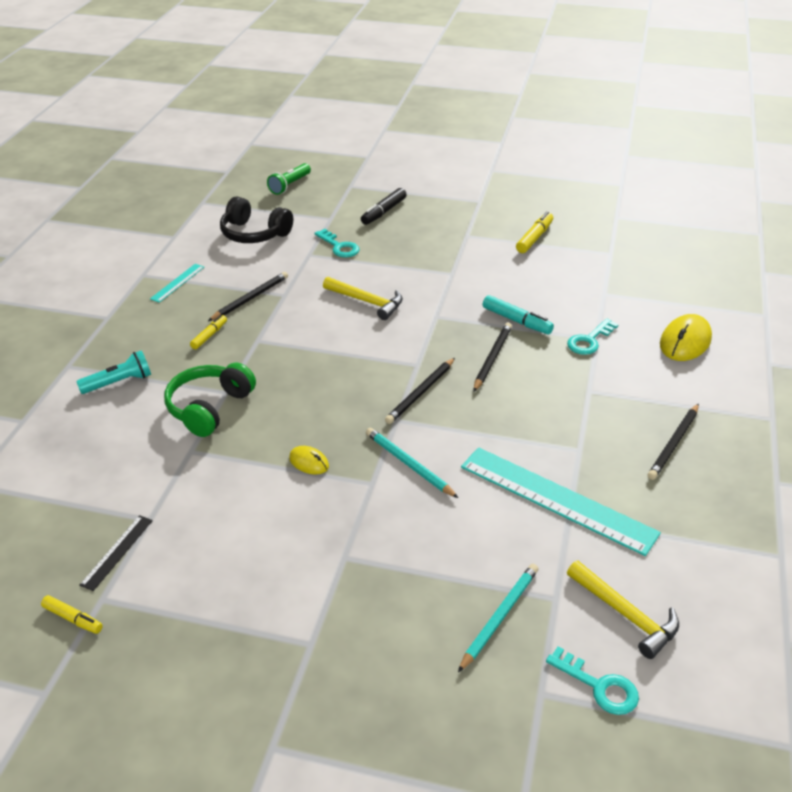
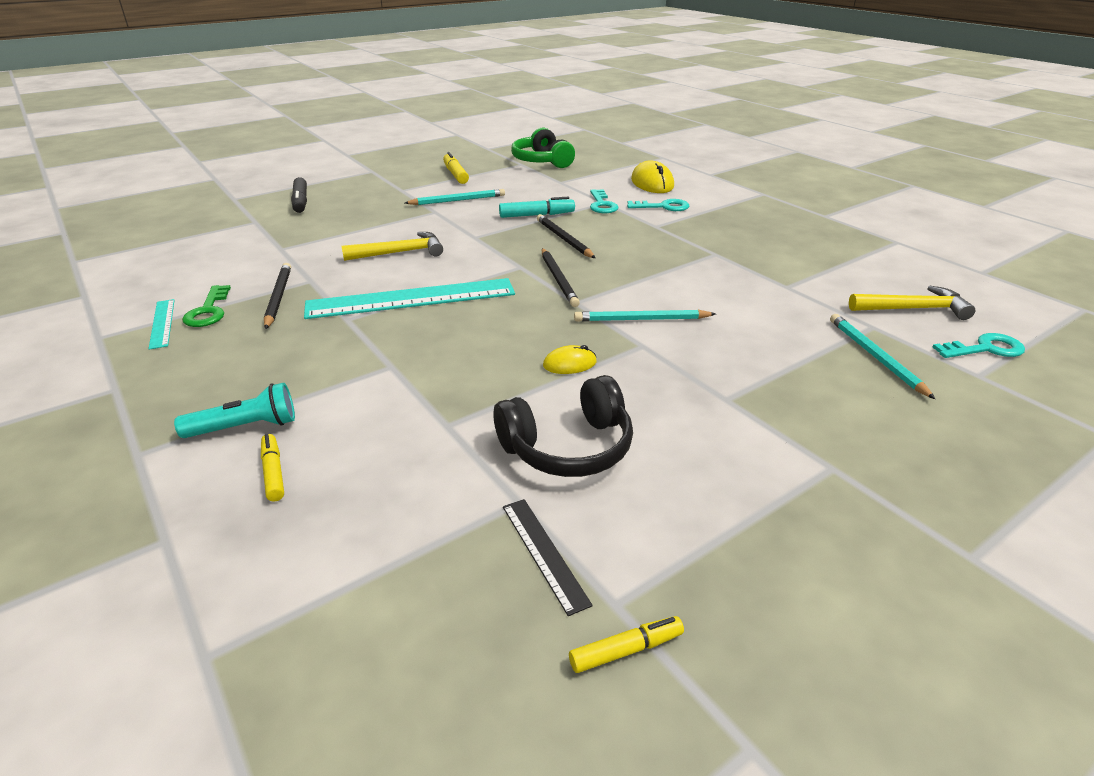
camera: 50 degrees left, 5 degrees down
turquoise flashlight [76,350,151,394] -> turquoise flashlight turned 60 degrees clockwise [174,383,295,438]
green headphones [164,363,256,437] -> green headphones moved to [511,128,575,168]
yellow marker [190,315,227,349] -> yellow marker moved to [261,434,284,502]
black headphones [220,196,293,243] -> black headphones moved to [494,375,633,477]
green flashlight [267,163,311,195] -> none
turquoise key [315,229,359,257] -> turquoise key moved to [627,199,689,211]
turquoise ruler [461,447,661,556] -> turquoise ruler moved to [304,278,515,319]
black pencil [648,403,699,480] -> none
none -> green key [182,285,231,327]
none -> turquoise pencil [405,189,505,205]

